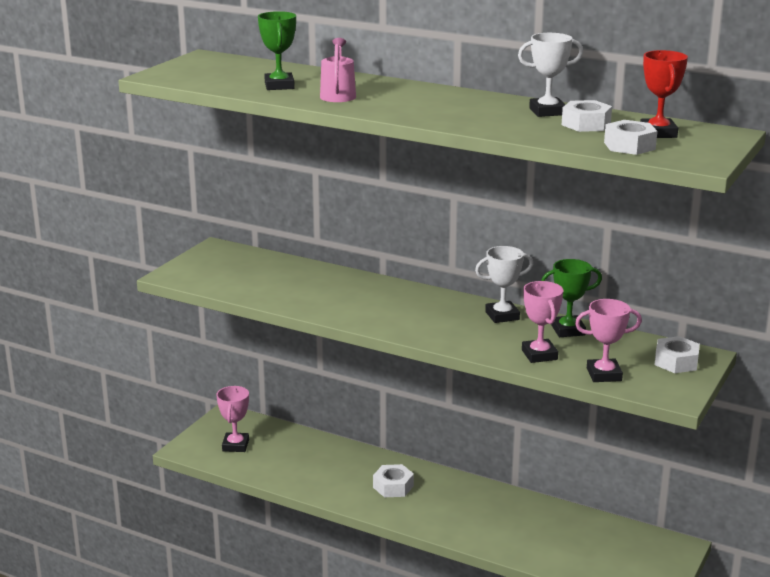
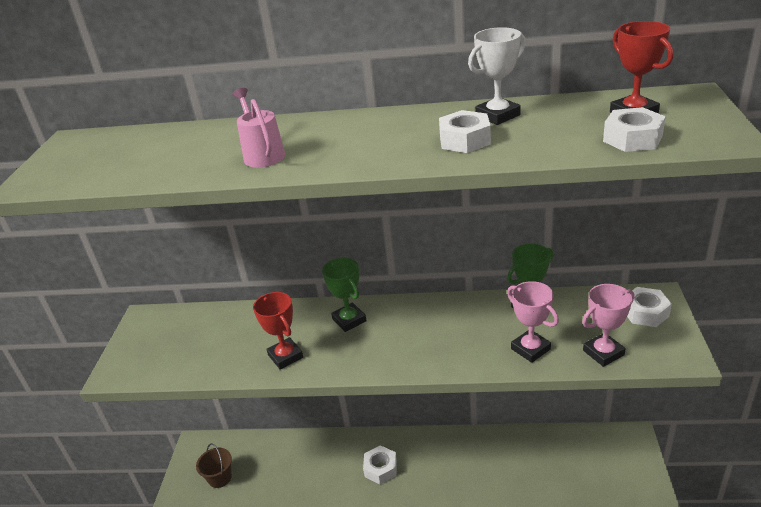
camera: 20 degrees left, 10 degrees up
pink trophy [216,386,249,452] -> brown bucket [196,443,232,488]
green trophy [258,11,296,90] -> green trophy moved to [322,258,366,332]
white trophy [475,246,533,323] -> none
white nut [562,100,612,132] -> white nut moved to [439,110,491,153]
none -> red trophy [253,292,303,370]

